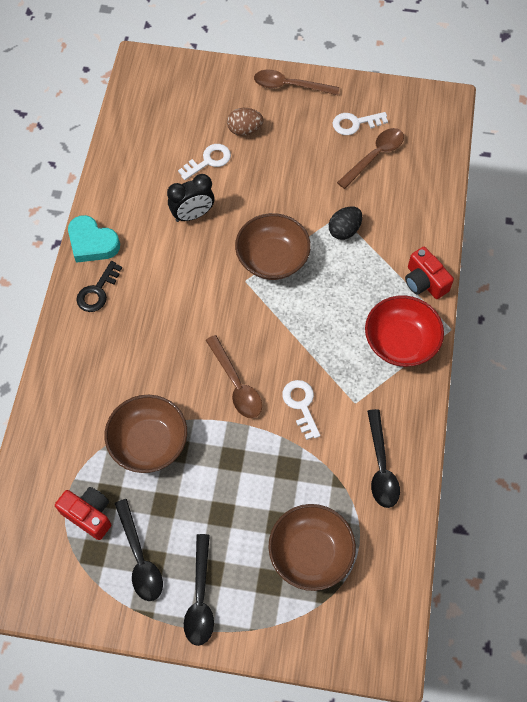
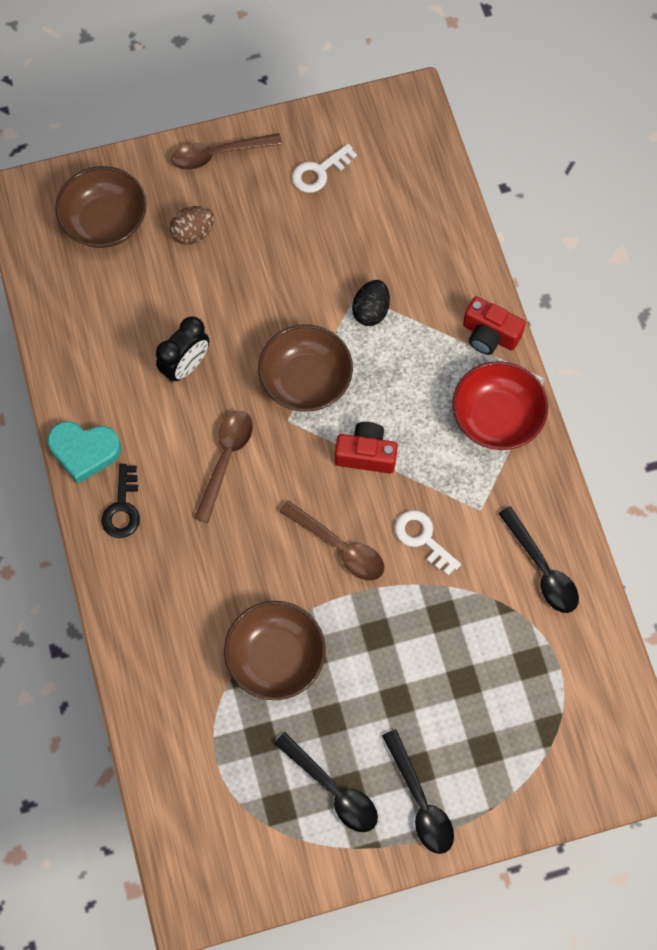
camera: 25 degrees left, 5 degrees up
red camera [55,487,111,540] -> red camera moved to [335,422,398,474]
white key [178,144,231,180] -> none
brown bowl [268,504,356,591] -> brown bowl moved to [55,166,147,248]
brown spoon [337,128,404,189] -> brown spoon moved to [194,411,253,523]

